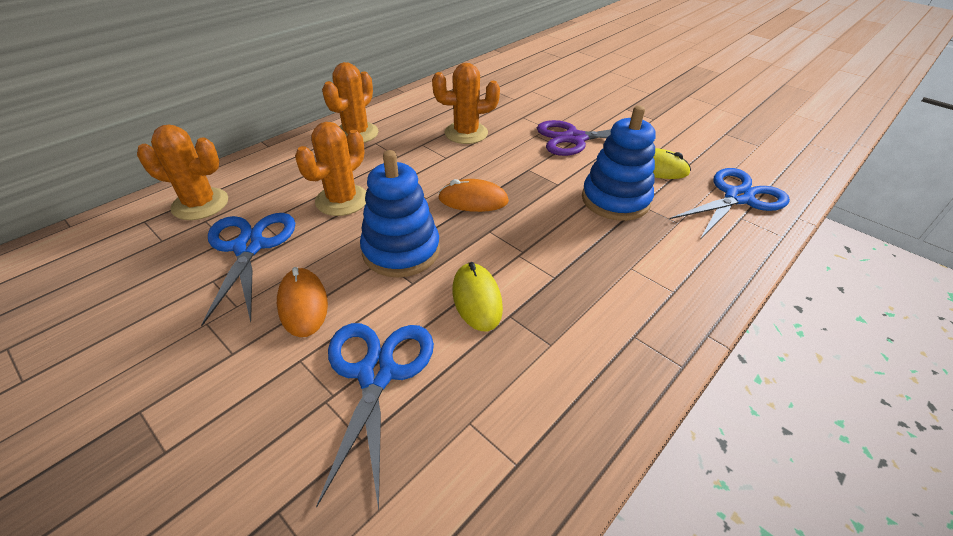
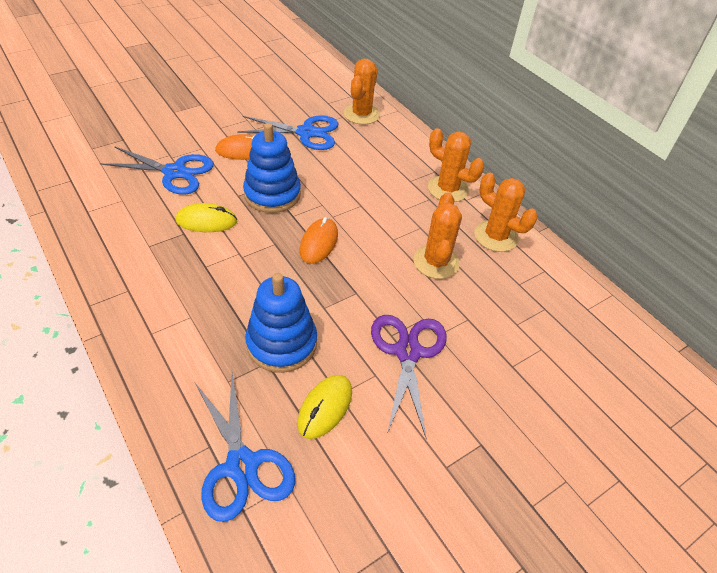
camera: 100 degrees right, 5 degrees up
orange cactus [295,122,366,216] -> orange cactus moved to [475,173,537,252]

